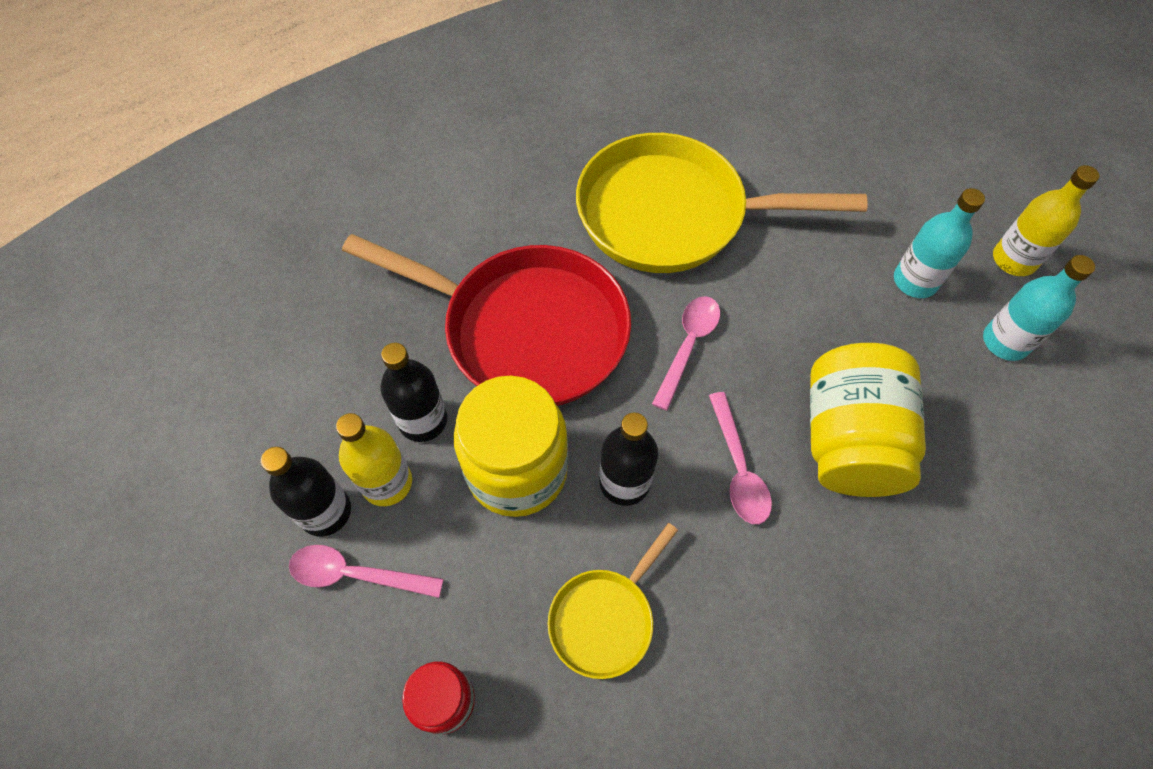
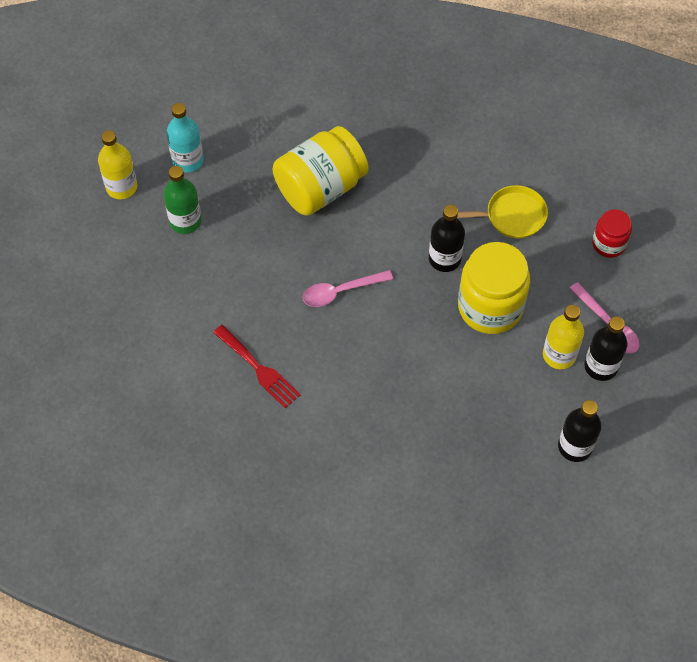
camera: 135 degrees left, 0 degrees up
red pan [342,234,631,406] -> none
black bottle [381,343,447,442] -> black bottle moved to [558,400,601,462]
yellow pan [576,133,868,273] -> red fork [213,325,301,408]
pink spoon [709,392,772,524] -> none
turquoise bottle [894,188,985,298] -> green bottle [164,166,202,234]

